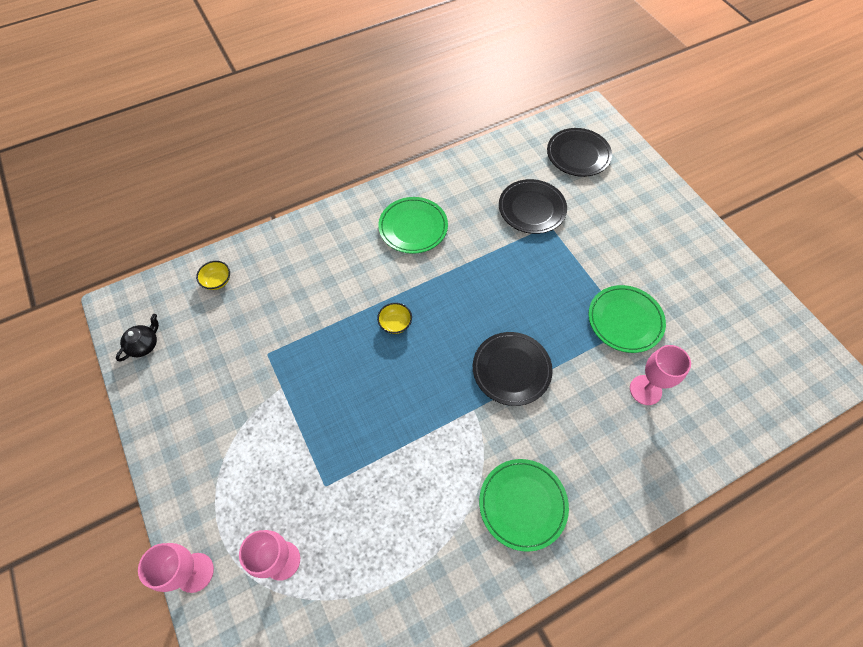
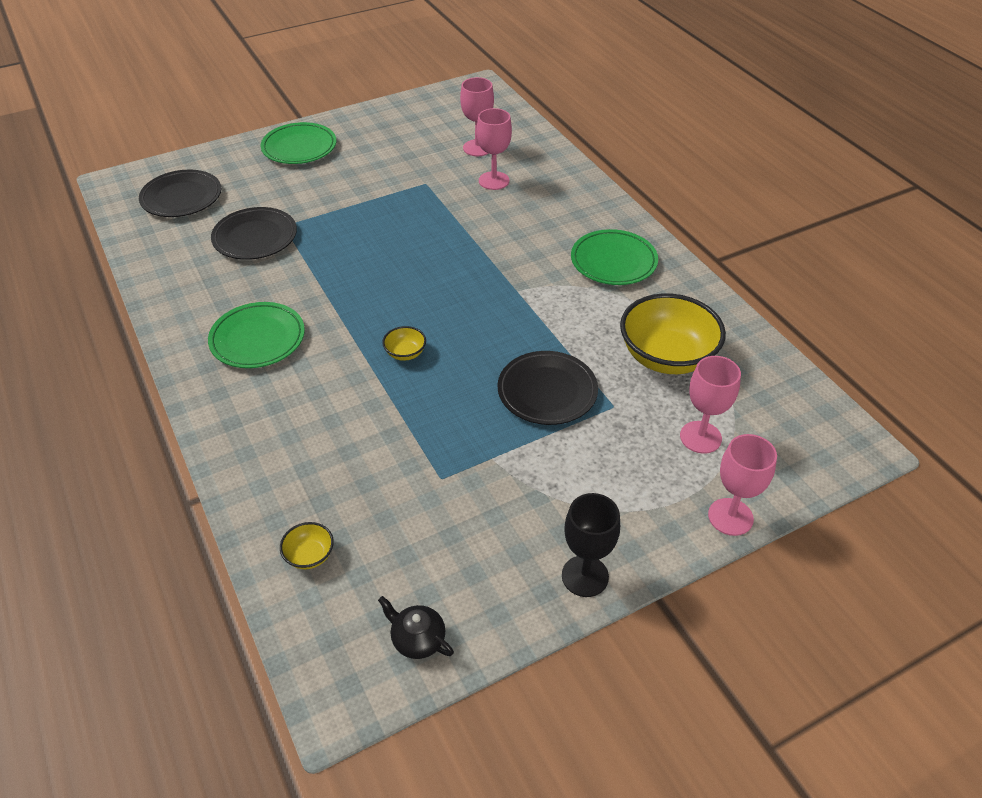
camera: 90 degrees left, 15 degrees down
black plate [473,332,553,406] -> black plate moved to [498,351,598,425]
green plate [588,285,666,353] -> green plate moved to [260,122,336,164]
none -> pink goblet [460,77,494,156]
none -> black goblet [562,493,620,597]
none -> yellow bowl [620,293,726,374]

